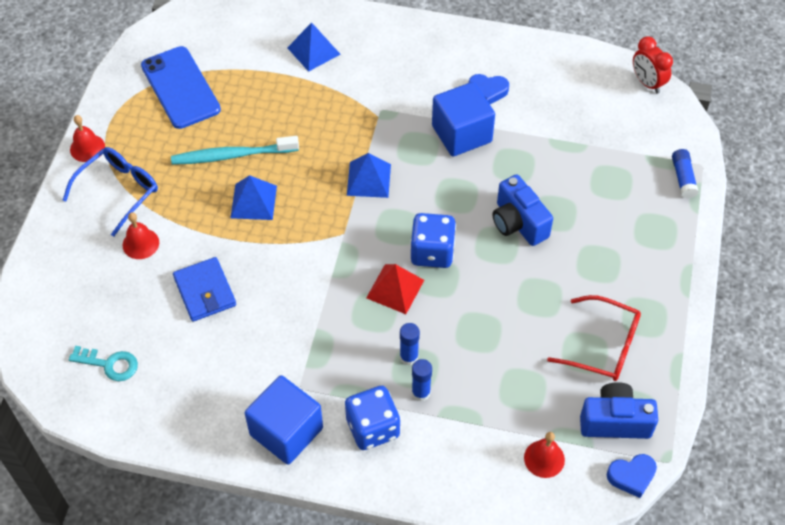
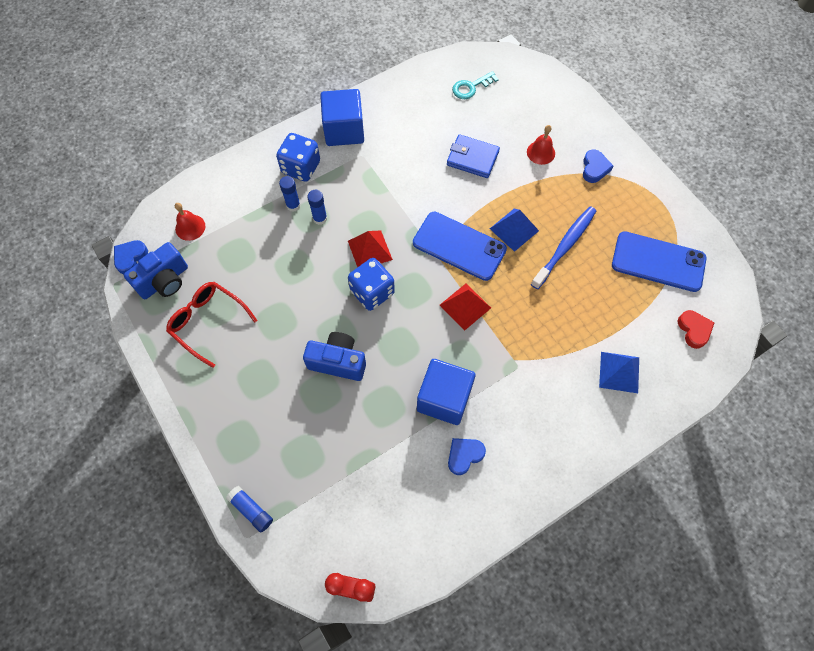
camera: 135 degrees right, 10 degrees up
blue glasses [63,147,158,236] -> blue heart [583,149,613,183]
red bell [70,115,105,162] -> none
turquoise toothbrush [171,136,299,165] -> blue toothbrush [531,206,596,289]
blue pyramid [347,153,391,198] -> red pyramid [440,283,491,331]
red glasses [547,295,641,381] -> red glasses turned 60 degrees clockwise [166,282,257,368]
none -> blue phone [413,212,507,281]
none -> red heart [677,310,715,349]

